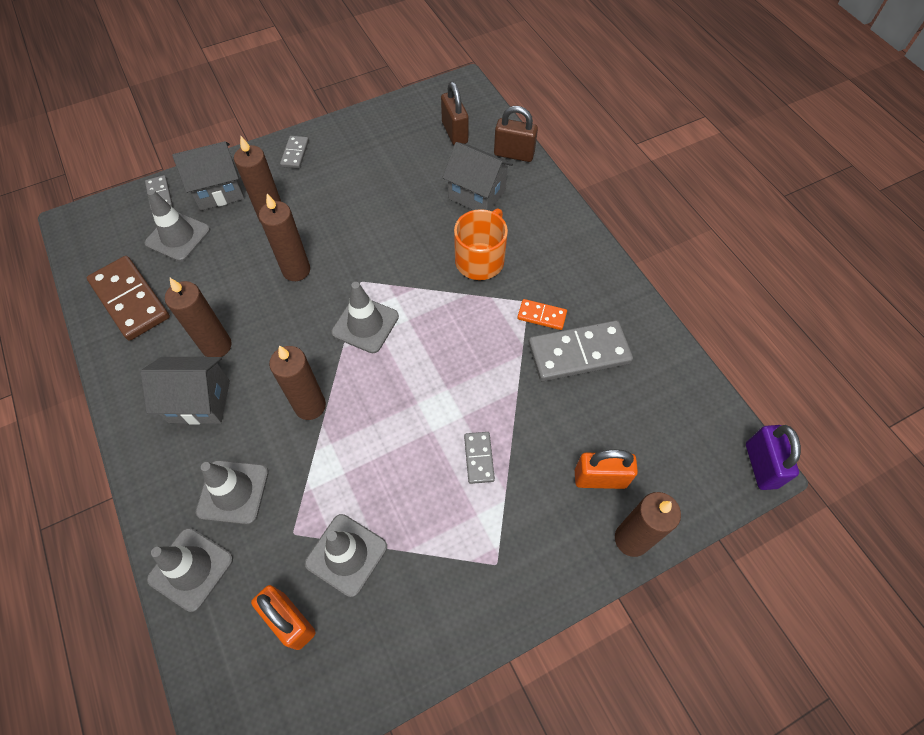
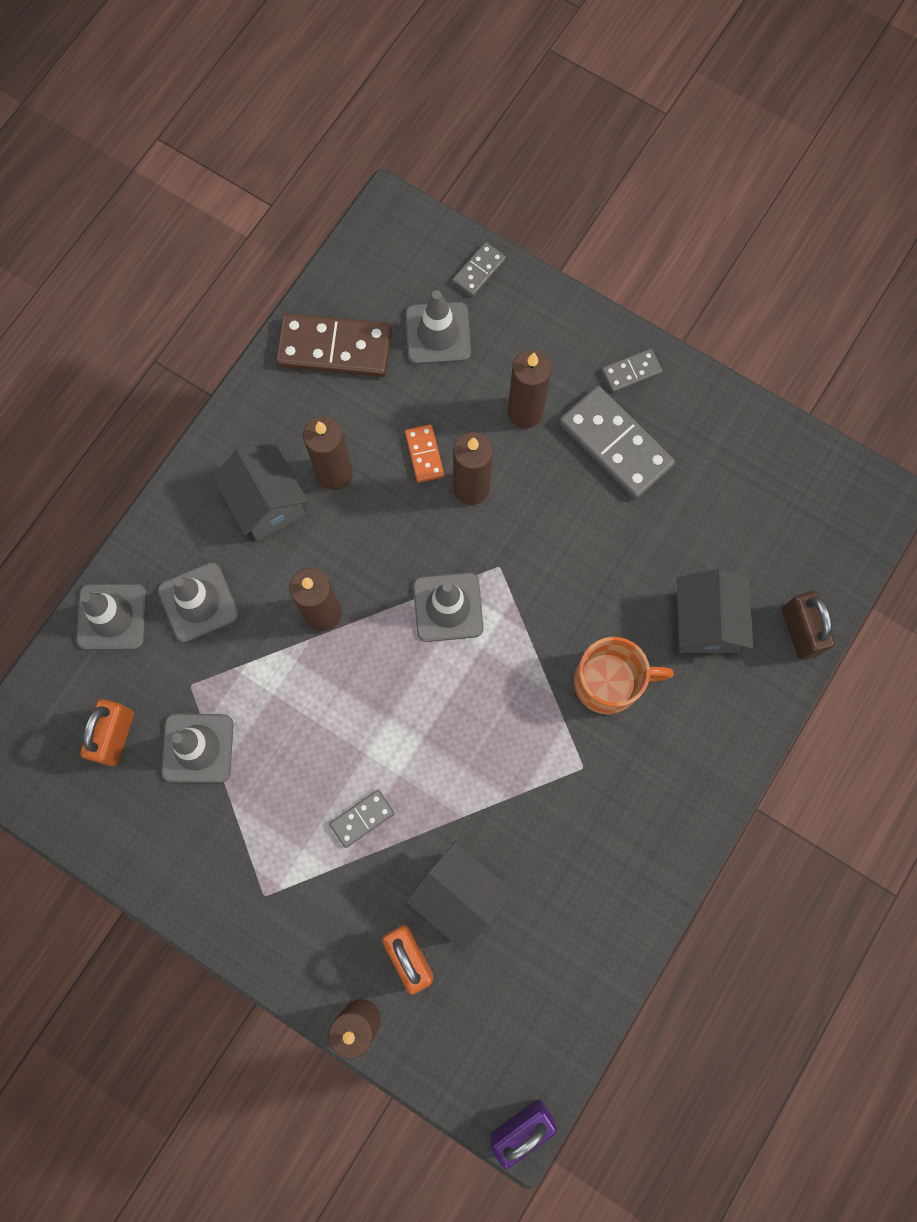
camera: 60 degrees right, 15 degrees up
brown domino [87,256,170,341] -> brown domino turned 75 degrees clockwise [276,313,392,377]
grey house [172,141,244,210] -> grey house moved to [406,841,513,952]
brown padlock [441,81,469,145] -> none
orange domino [517,299,567,330] -> orange domino moved to [405,424,444,483]
grey domino [528,320,633,381] -> grey domino moved to [559,386,675,499]

